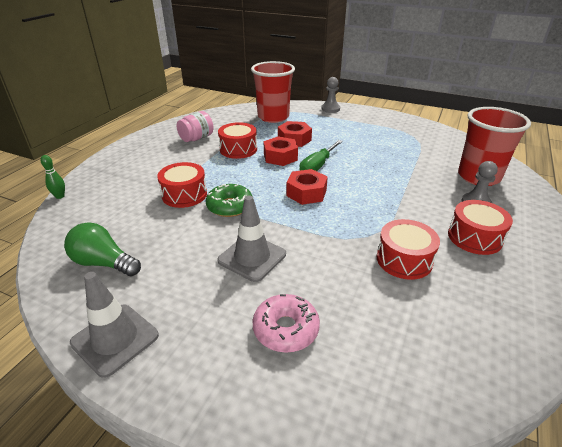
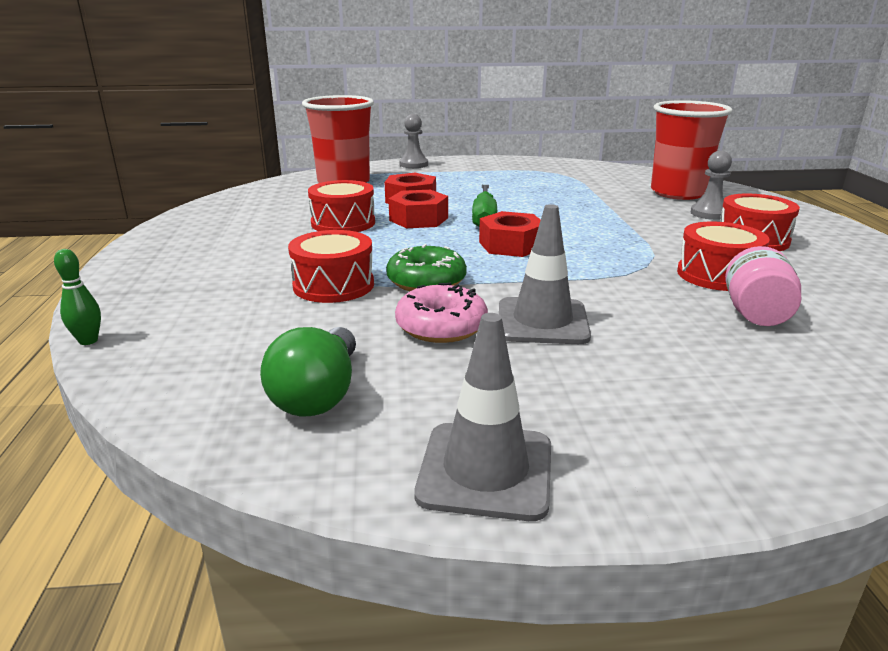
camera: 30 degrees left, 10 degrees down
green light bulb [64,222,141,277] -> green light bulb turned 75 degrees counterclockwise [260,327,356,416]
pink jar [177,111,214,142] -> pink jar moved to [725,246,802,326]
pink donut [253,294,320,353] -> pink donut moved to [395,283,488,343]

